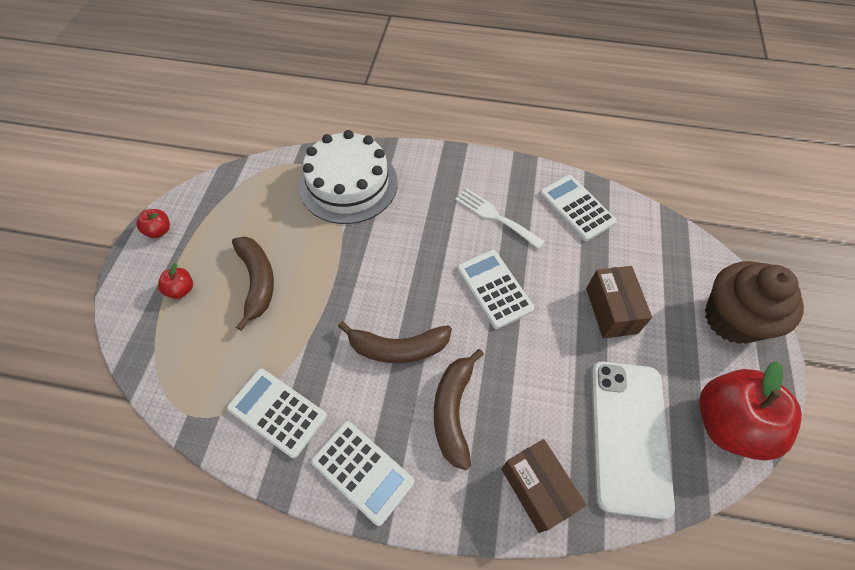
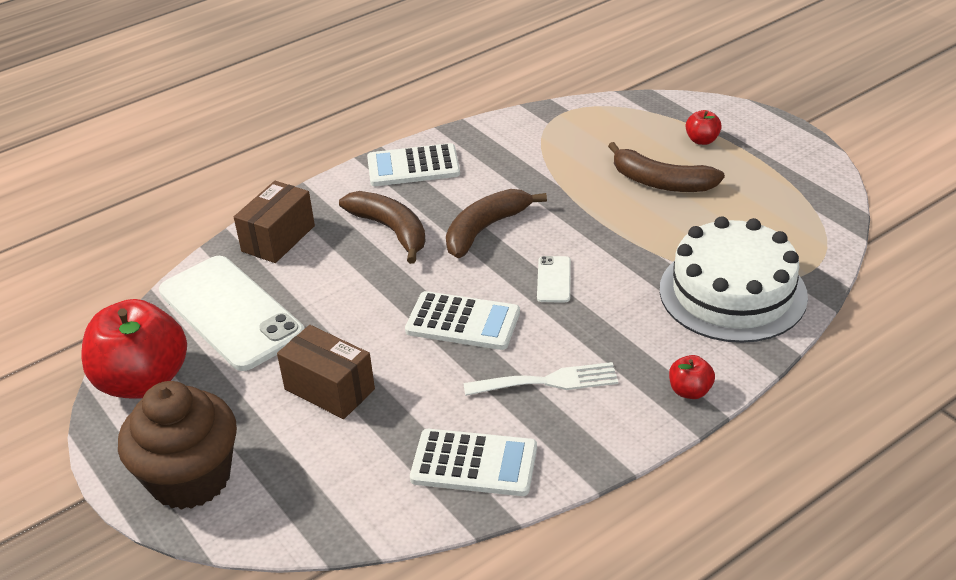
camera: 135 degrees right, 20 degrees down
red apple [137,209,170,238] -> red apple moved to [669,355,715,399]
white calculator [227,368,327,458] -> none
brown box [502,439,586,533] -> brown box turned 75 degrees counterclockwise [234,181,315,263]
none -> white phone [537,256,571,302]

